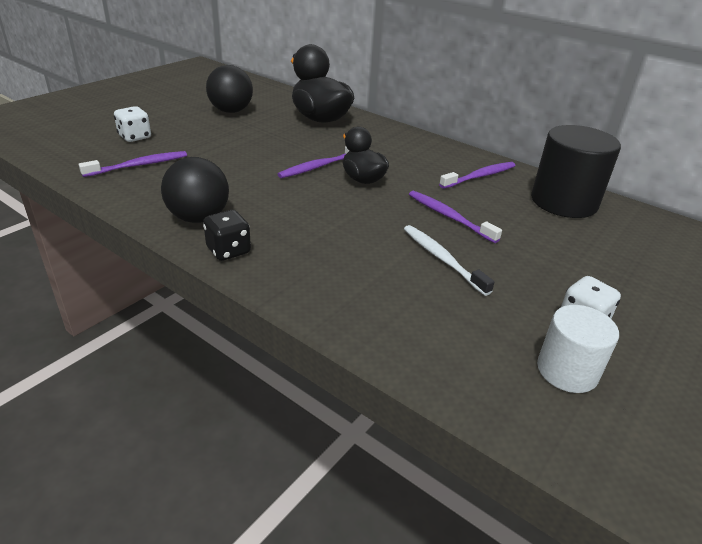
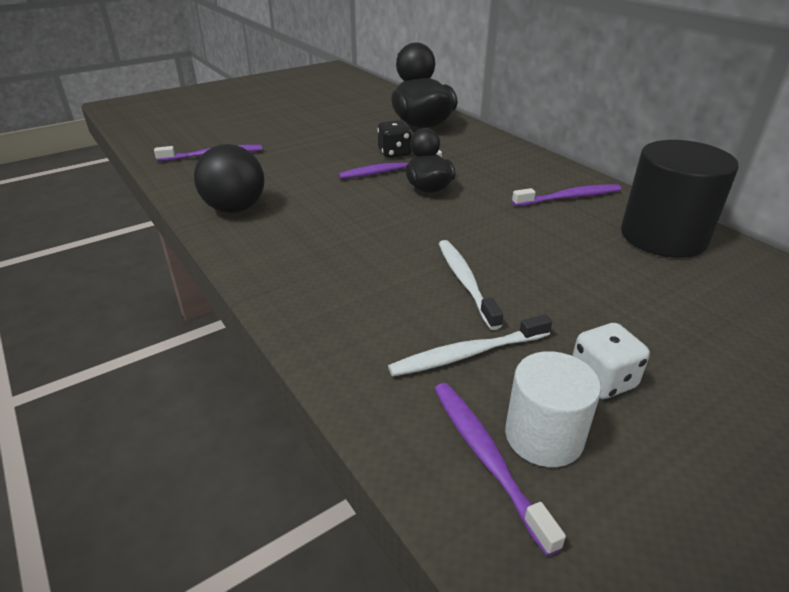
camera: 20 degrees right, 0 degrees up
white dice [114,106,151,142] -> none
black dice [203,210,251,261] -> black dice moved to [377,120,412,158]
black ball [206,65,253,113] -> none
purple toothbrush [409,191,502,243] -> purple toothbrush moved to [435,383,566,556]
none -> white toothbrush [388,314,552,376]

